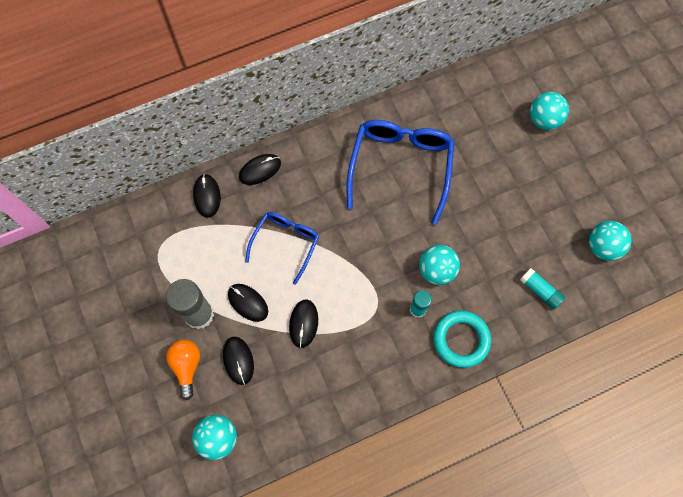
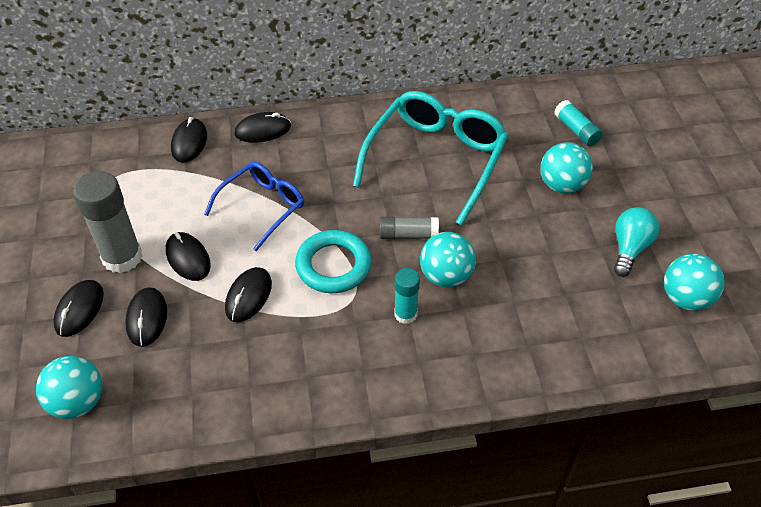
camera: 15 degrees right, 20 degrees down
orange light bulb [166,340,200,400] -> black mouse [53,280,104,337]
blue glasses [347,120,455,225] -> turquoise glasses [353,91,509,225]
turquoise ring [433,311,491,368] -> turquoise ring moved to [295,230,372,293]
turquoise glue stick [520,268,565,309] -> turquoise glue stick moved to [554,100,603,146]
turquoise ball [530,92,569,130] -> turquoise ball moved to [540,142,593,194]
none -> grey glue stick [380,217,439,239]
none -> turquoise light bulb [614,207,659,277]

